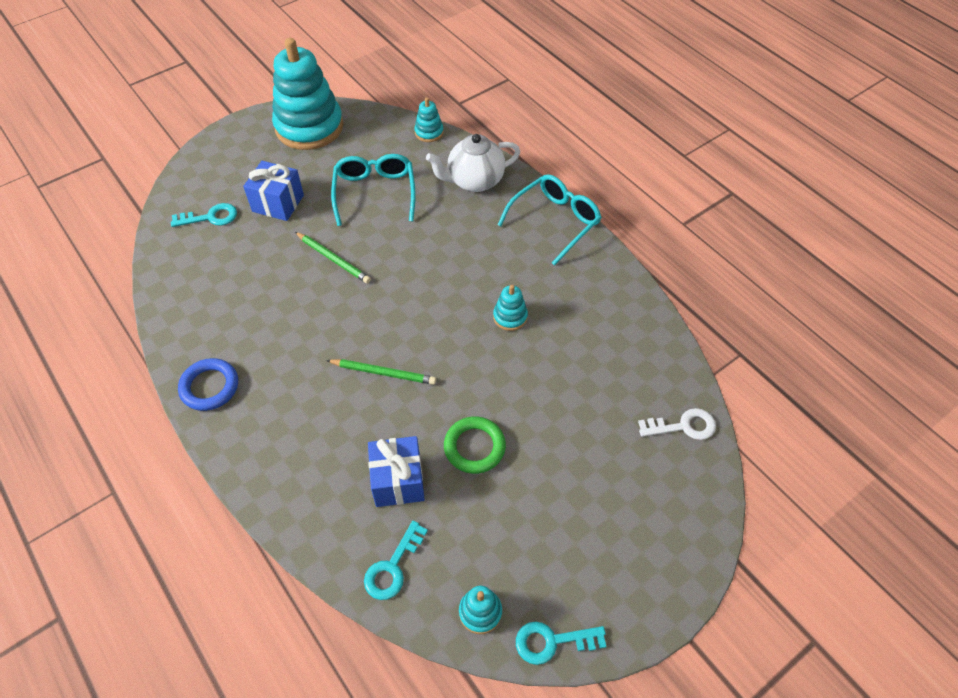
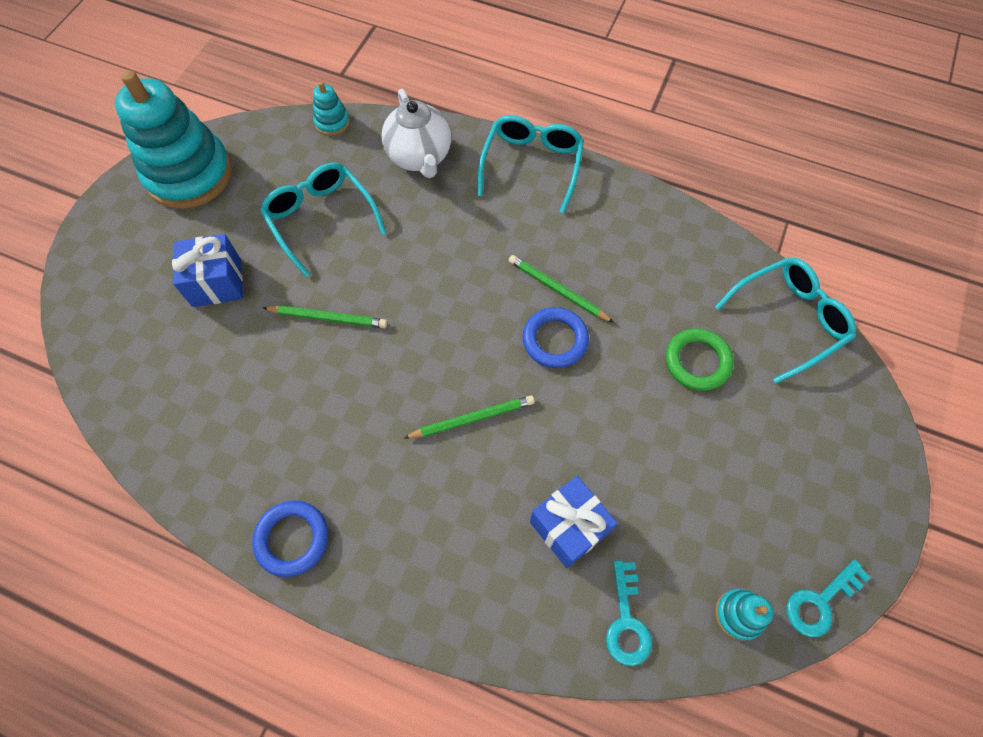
camera: 30 degrees left, 10 degrees up
turquoise key [171,203,237,227] -> none
white teapot [426,134,520,192] -> white teapot turned 60 degrees counterclockwise [381,89,451,178]
green ring [444,416,506,474] -> green ring moved to [666,328,734,391]
turquoise stacking toy [493,285,528,331] -> green pencil [509,255,614,323]
white key [638,408,716,440] -> turquoise glasses [715,258,856,384]
none -> blue ring [523,307,589,368]

